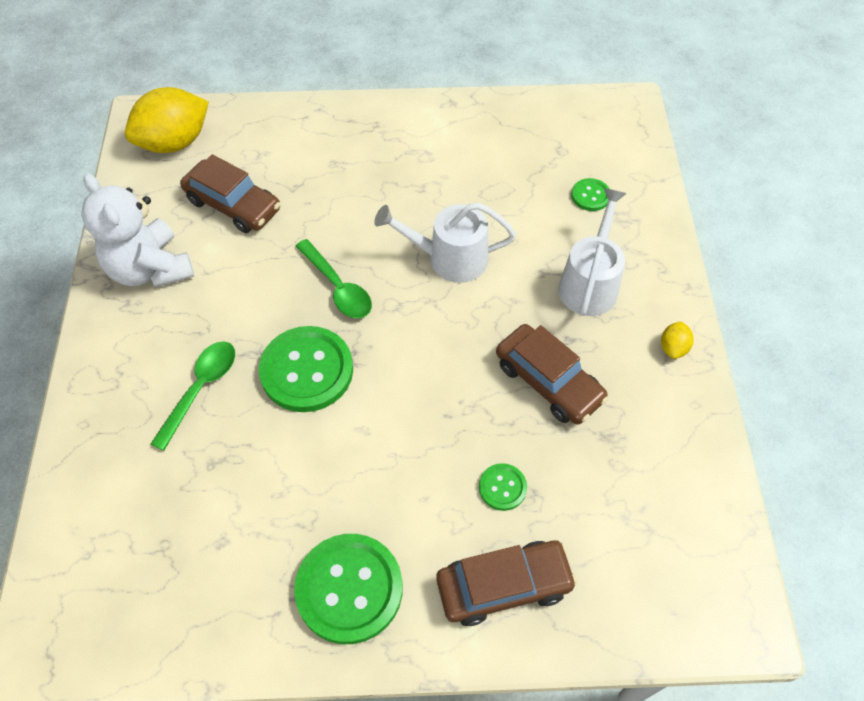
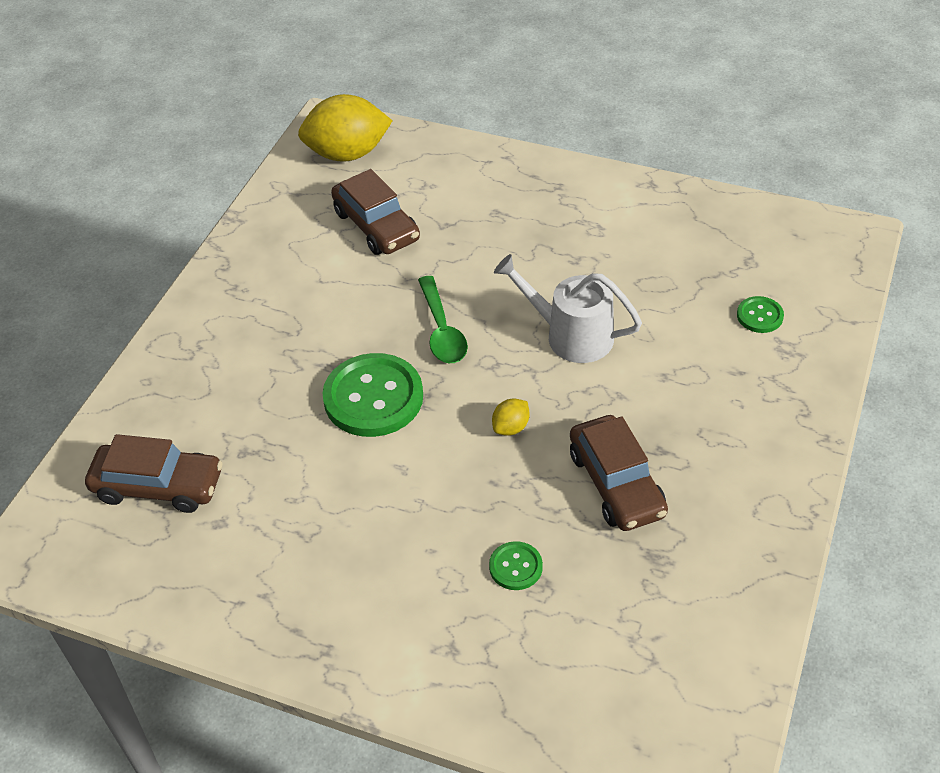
camera: 25 degrees right, 10 degrees down
white teddy bear [81,173,194,288] -> none
green spoon [151,341,235,451] -> none
green button [294,534,403,644] -> none
brown car [436,541,577,626] -> brown car moved to [85,434,223,513]
white watering can [558,188,626,316] -> none
yellow lemon [661,321,694,359] -> yellow lemon moved to [492,398,530,436]

